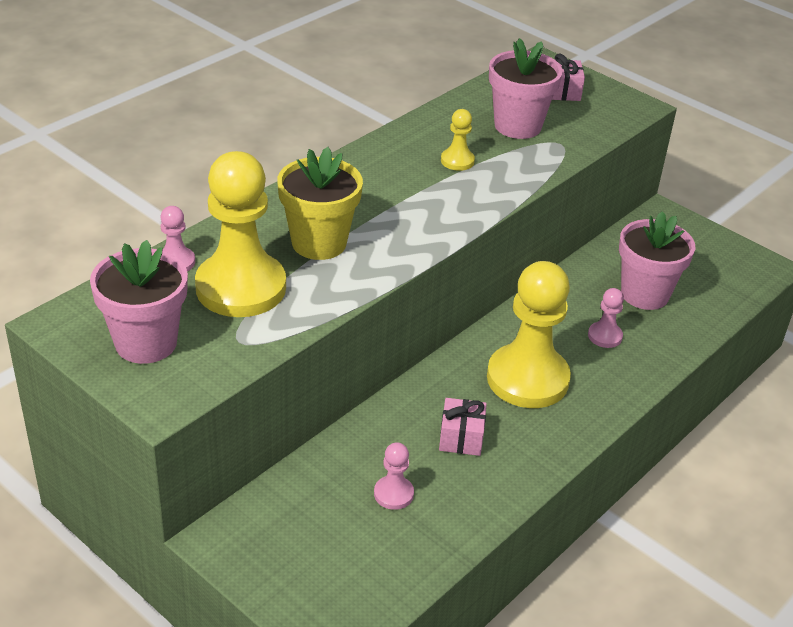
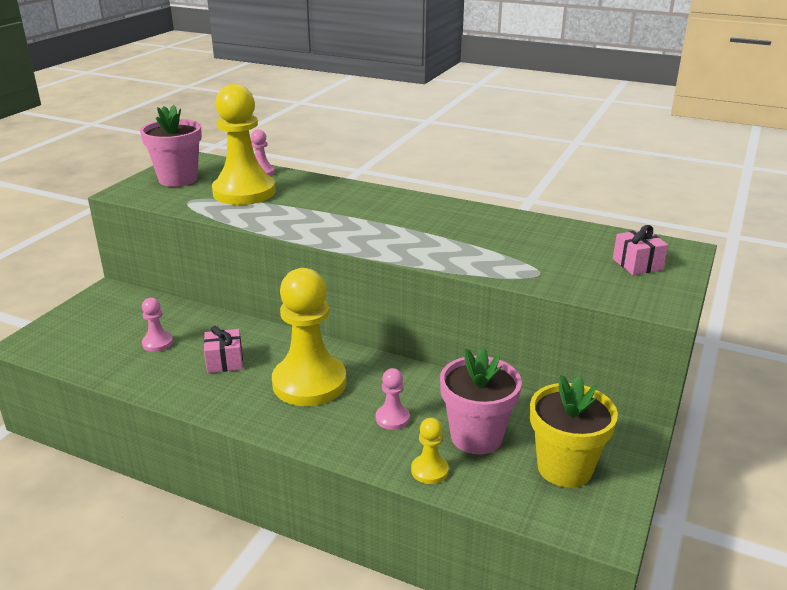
camera: 75 degrees right, 10 degrees down
yellow flower pot [277,147,363,260] -> yellow flower pot moved to [530,375,618,488]
yellow pawn [441,109,475,171] -> yellow pawn moved to [411,418,449,484]
pink flower pot [489,38,563,139] -> none

